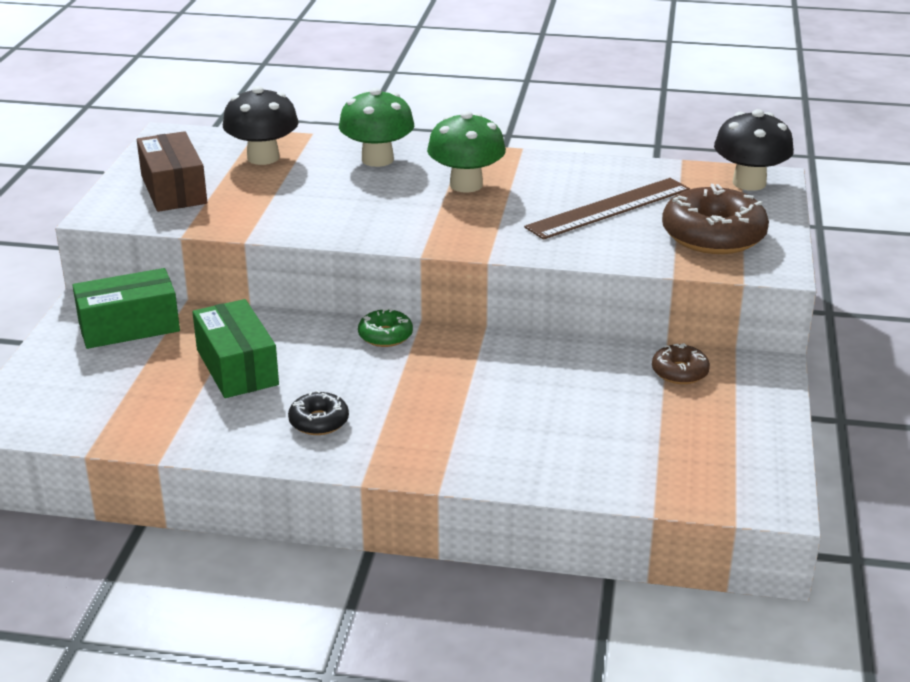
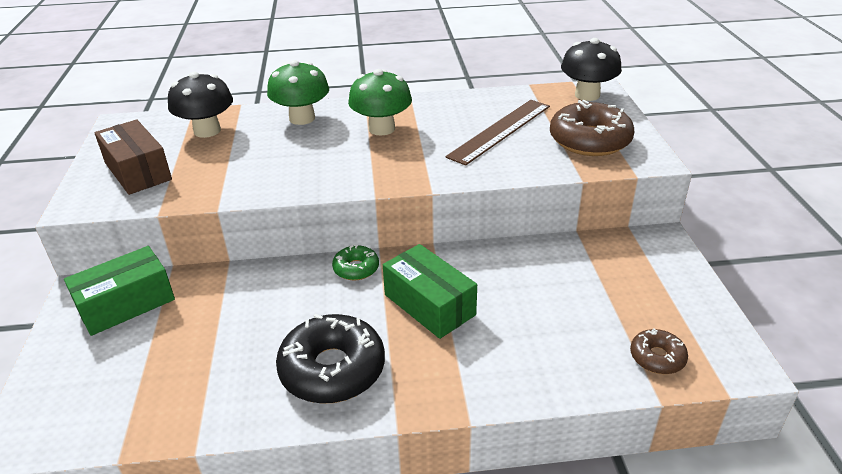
camera: 15 degrees left, 5 degrees up
green box [192,299,279,398] -> green box moved to [383,244,477,339]
black donut [288,390,349,435] -> black donut [276,314,385,404], size x1.94
brown donut [652,343,710,384] -> brown donut moved to [630,328,688,374]

